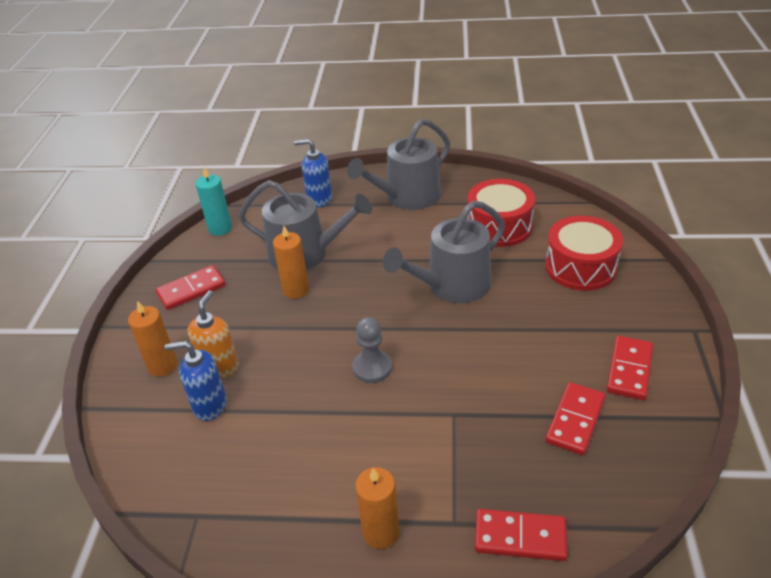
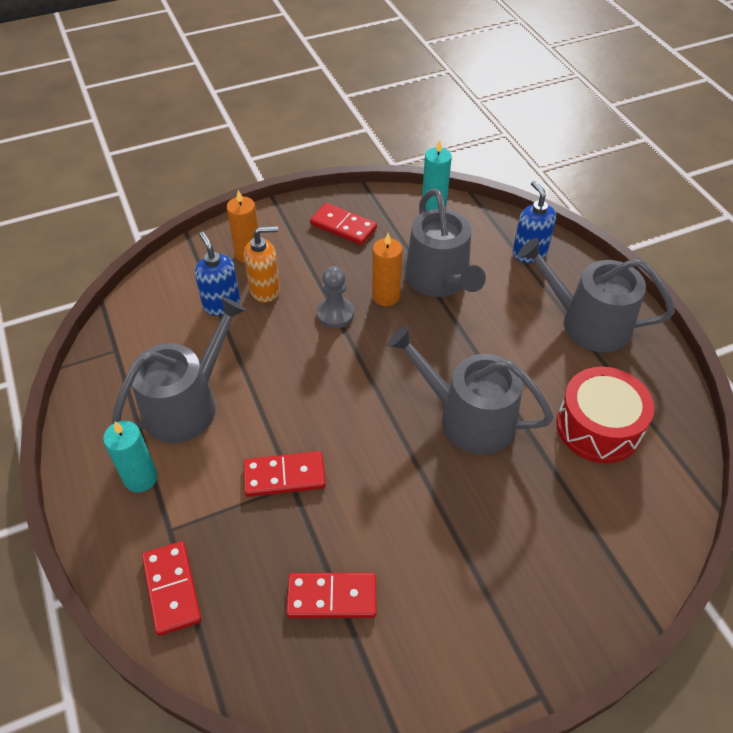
camera: 60 degrees right, 10 degrees up
grey pawn [352,317,392,383] -> grey pawn moved to [317,266,354,328]
orange candle [355,467,399,549] -> turquoise candle [103,421,157,492]
red drum [545,216,623,291] -> none
red domino [607,336,653,400] -> red domino moved to [243,451,326,497]
none -> grey watering can [112,297,246,443]

